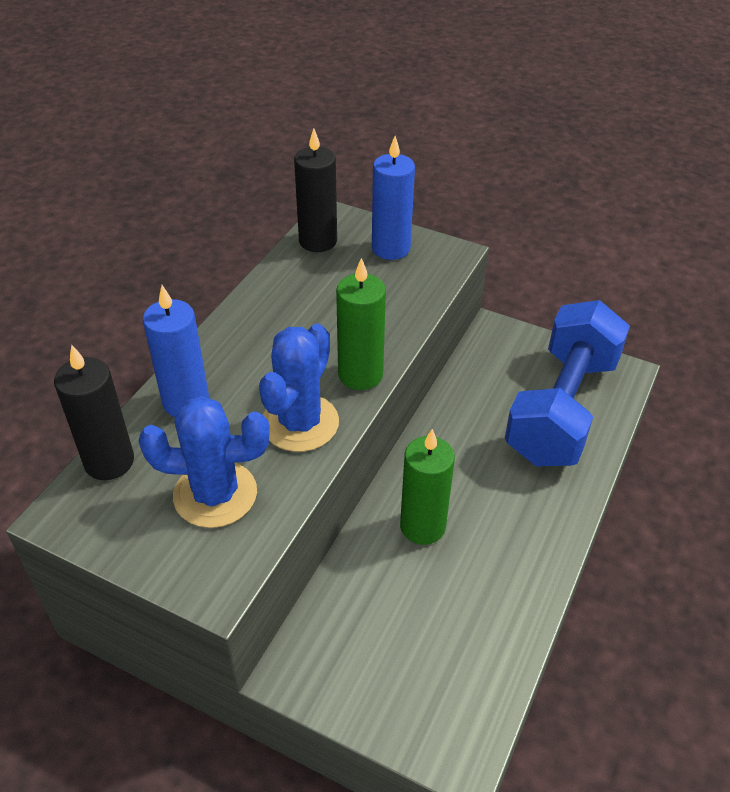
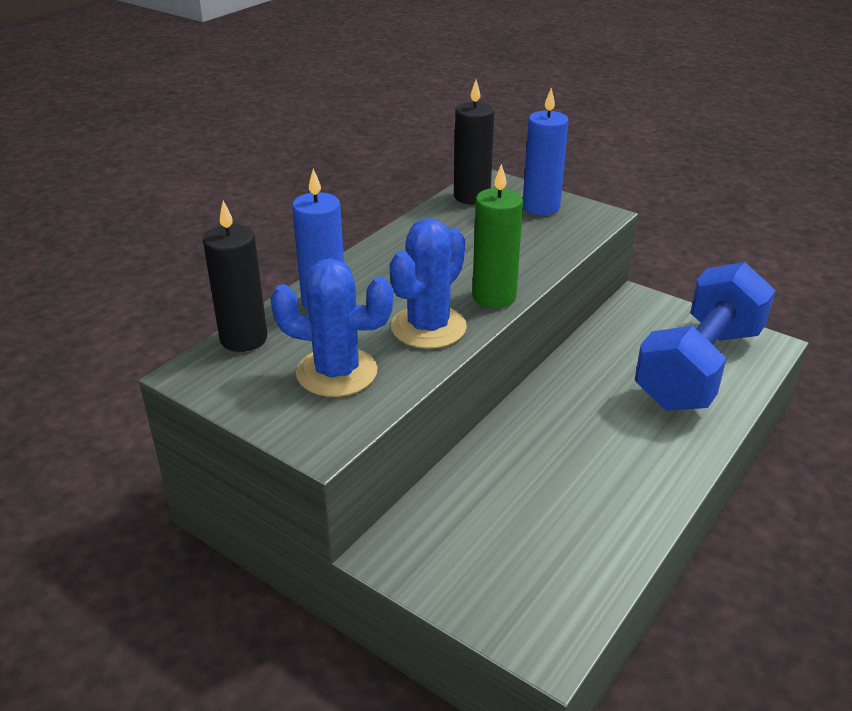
camera: 10 degrees right, 10 degrees down
green candle [400,429,455,545] -> none

